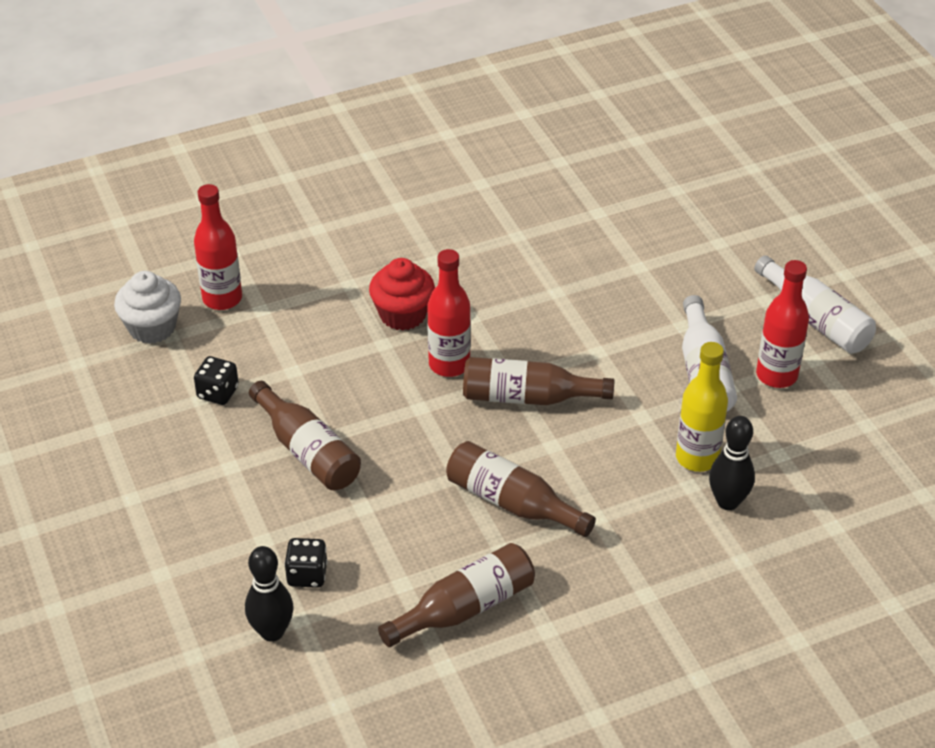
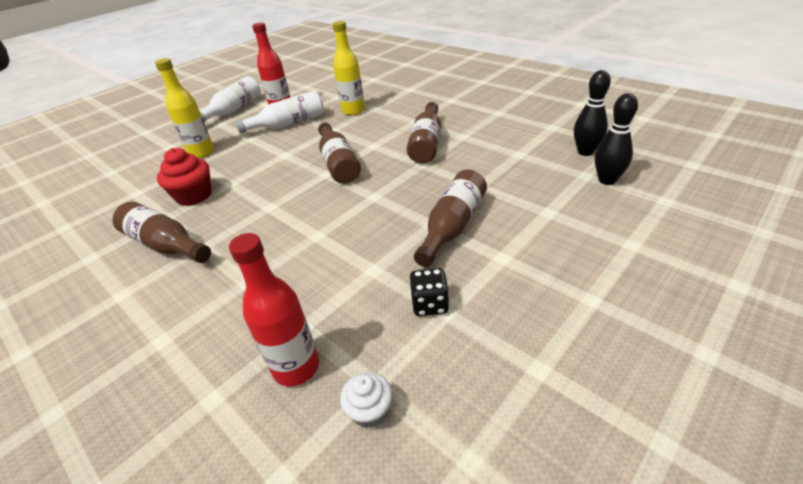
camera: 110 degrees left, 5 degrees down
white cupcake [114,271,181,344] -> white cupcake [340,372,392,428], size x0.60
black dice [284,538,328,588] -> none
red cupcake [369,258,435,331] -> red cupcake moved to [157,148,211,206]
brown bottle [378,543,535,647] -> brown bottle moved to [113,202,211,263]
red bottle [427,249,471,377] -> none
black bowling pin [709,416,755,510] -> black bowling pin moved to [574,70,611,156]
none -> yellow bottle [155,58,214,158]

